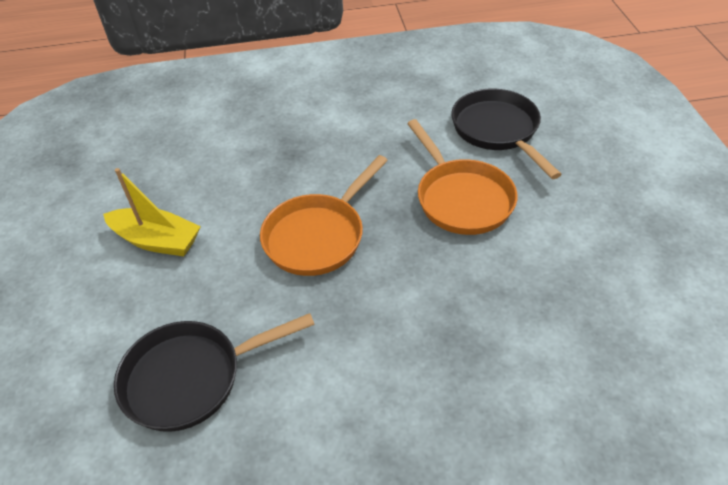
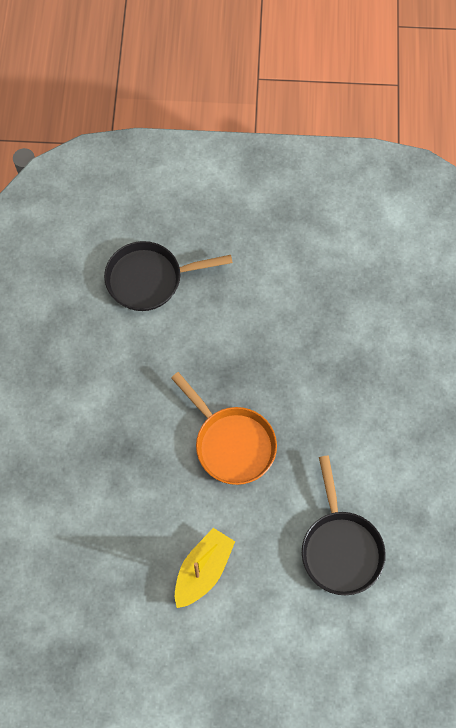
camera: 80 degrees left, 20 degrees up
orange pan [407,119,518,235] -> none

